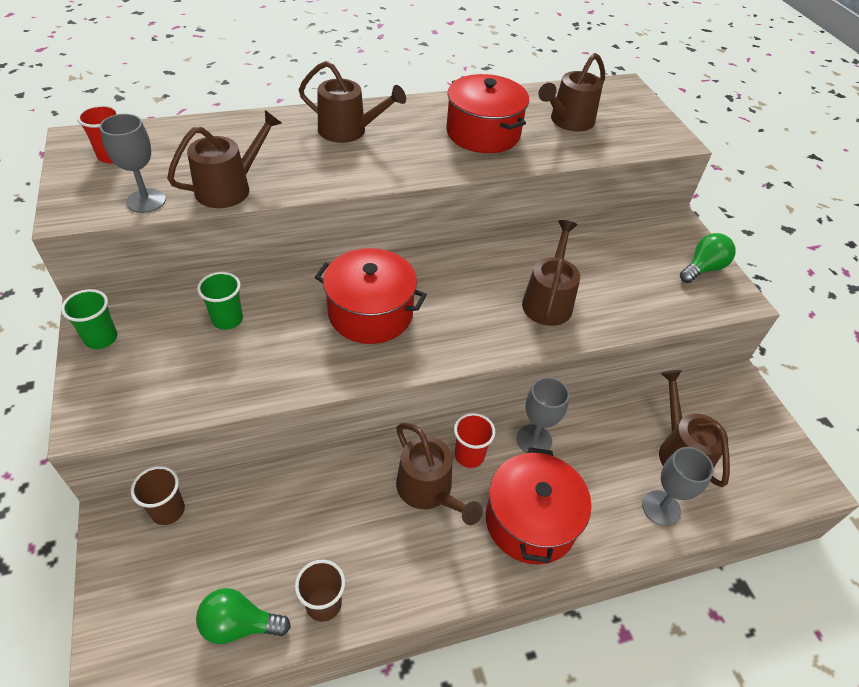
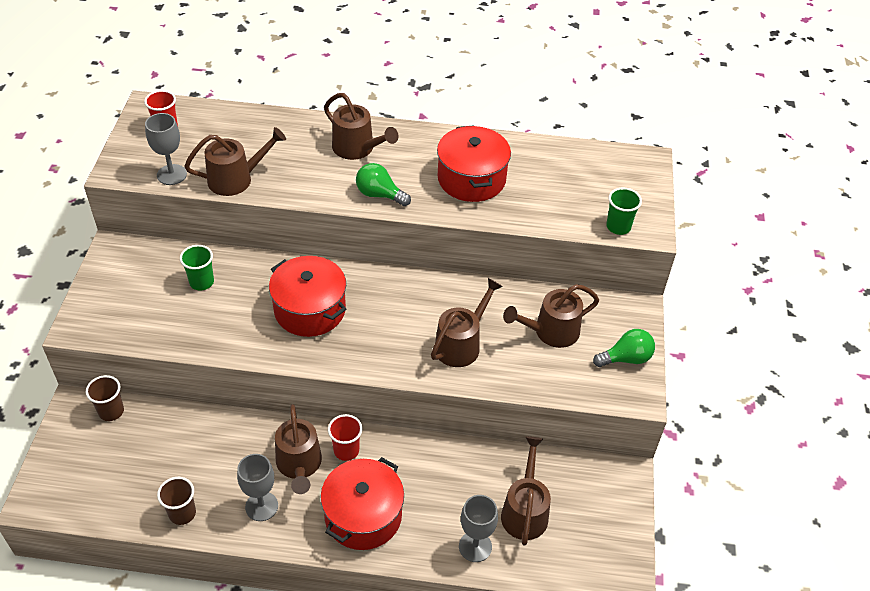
camera: 25 degrees right, 0 degrees up
green cup [61,289,117,349] -> green cup moved to [606,187,642,235]
green light bulb [196,588,291,644] -> green light bulb moved to [356,163,411,206]
grey goblet [517,377,569,453] -> grey goblet moved to [237,454,278,521]
brown watering can [538,53,605,132] -> brown watering can moved to [503,284,599,348]

